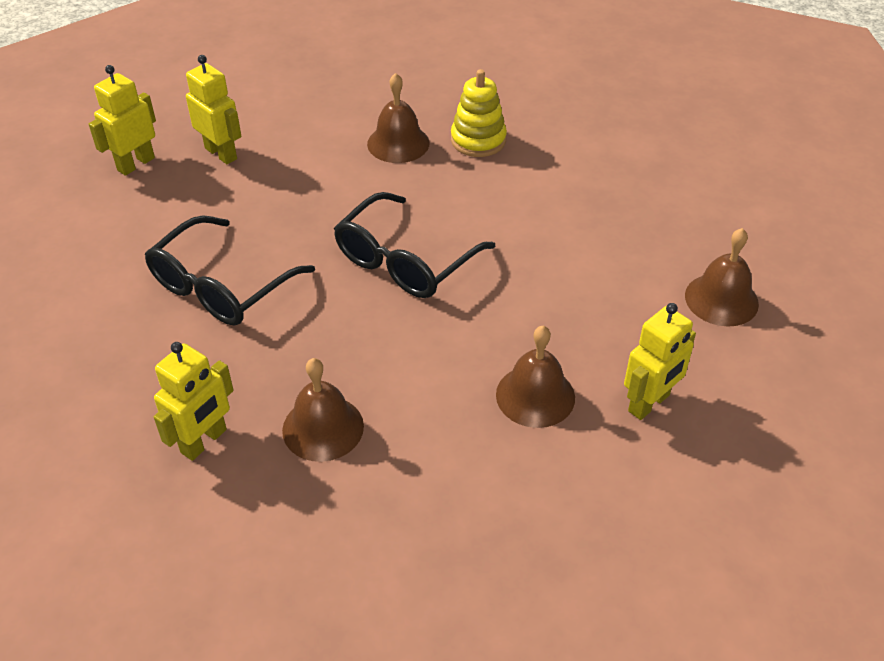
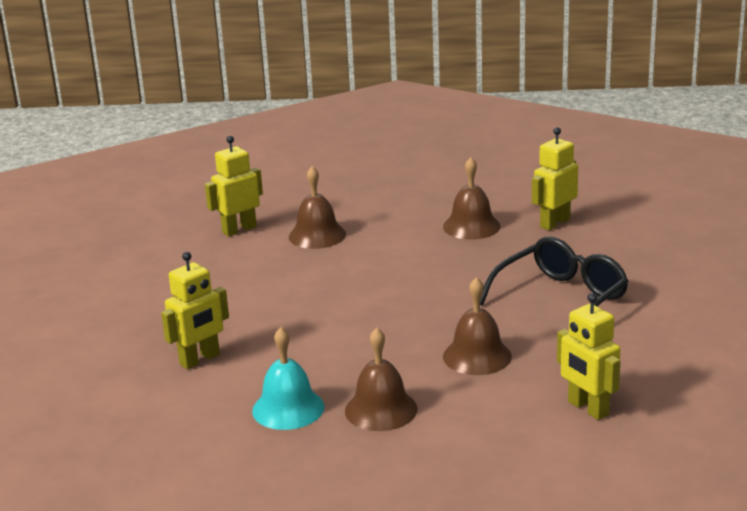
camera: 170 degrees left, 20 degrees down
yellow robot [89,65,156,176] -> yellow robot moved to [161,252,229,369]
black glasses [334,192,496,298] -> none
yellow stacking toy [451,69,507,157] -> turquoise bell [252,327,324,430]
brown bell [685,228,759,327] -> brown bell moved to [443,277,512,375]

